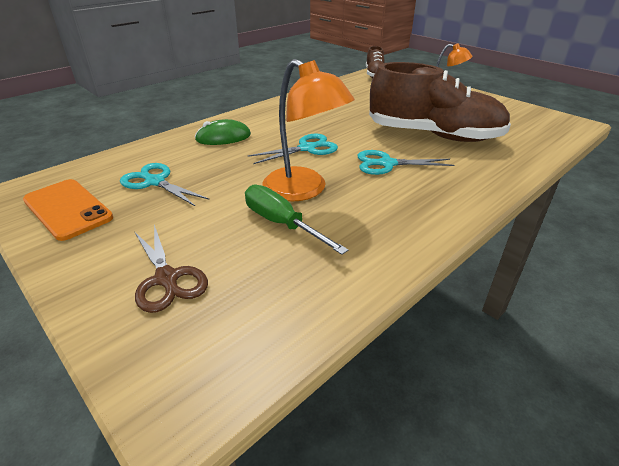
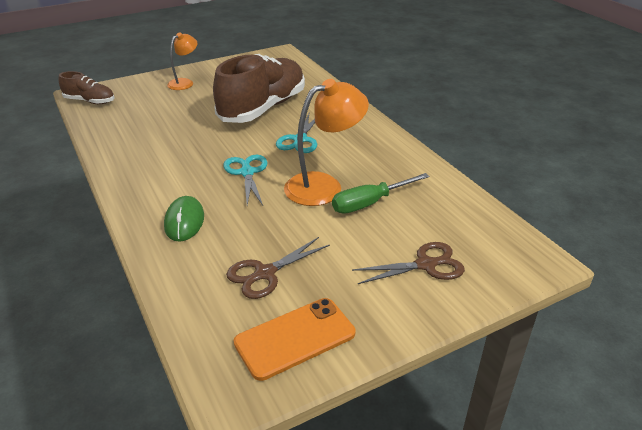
camera: 75 degrees left, 0 degrees up
turquoise scissors [120,163,209,206] -> brown scissors [226,237,330,299]

